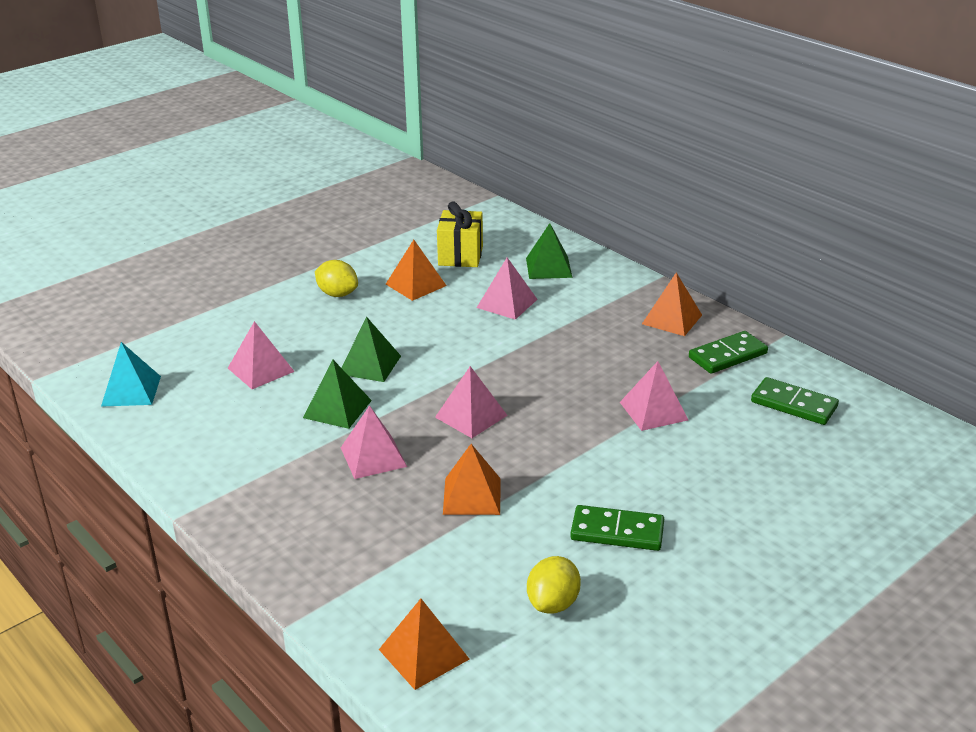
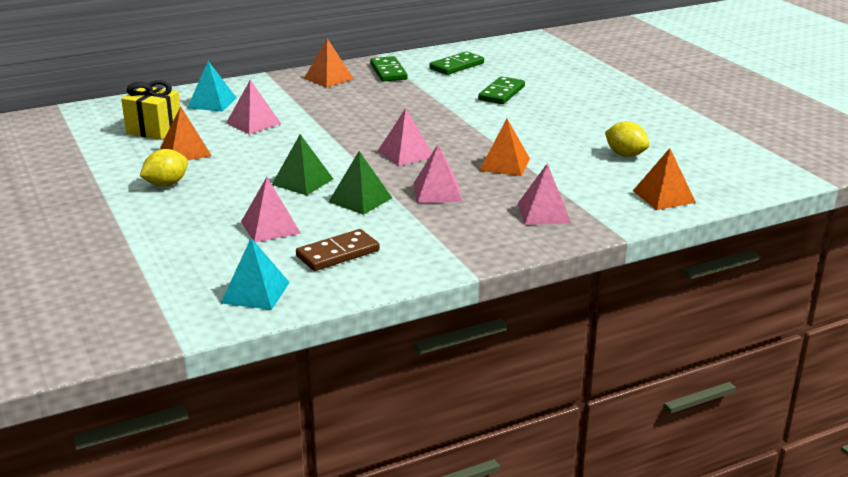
camera: 75 degrees left, 5 degrees down
green pyramid [526,223,572,279] -> turquoise pyramid [187,61,237,112]
green domino [570,505,664,551] -> green domino moved to [478,76,525,104]
pink pyramid [620,361,688,431] -> pink pyramid moved to [518,164,571,225]
none -> brown domino [296,229,380,271]

